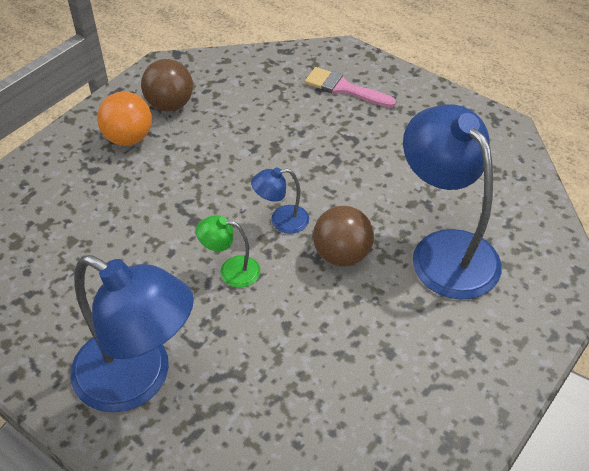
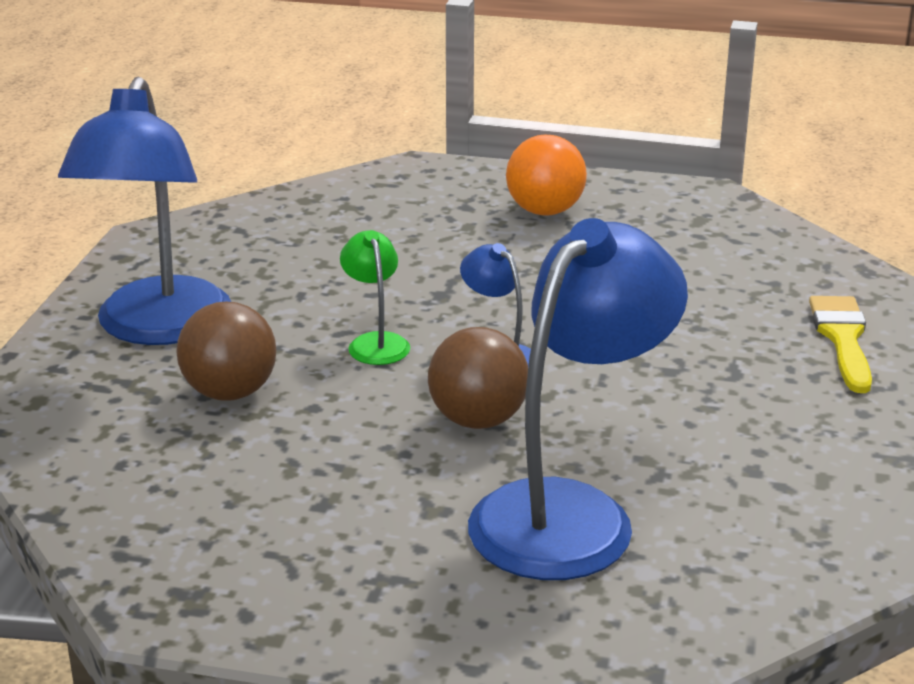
camera: 65 degrees right, 20 degrees down
brown ball [141,59,193,111] -> brown ball moved to [176,302,276,401]
pink brush [305,67,396,108] -> yellow brush [809,296,872,393]

